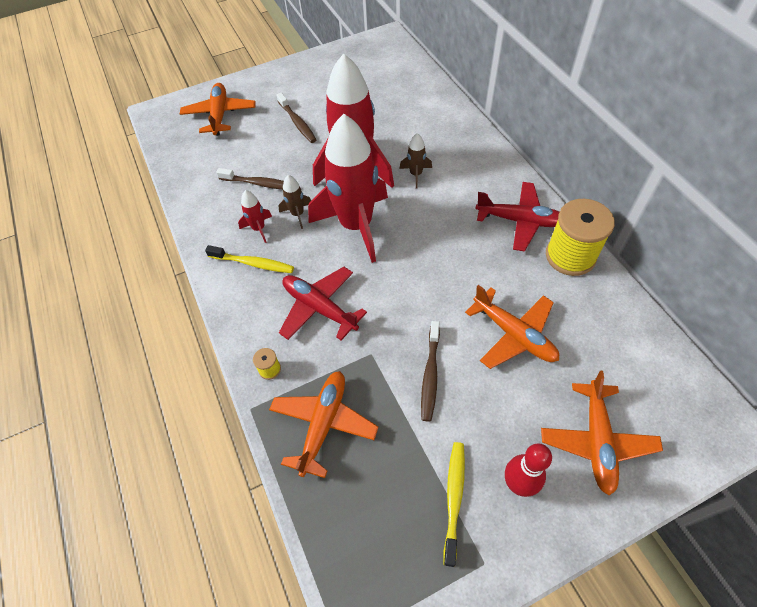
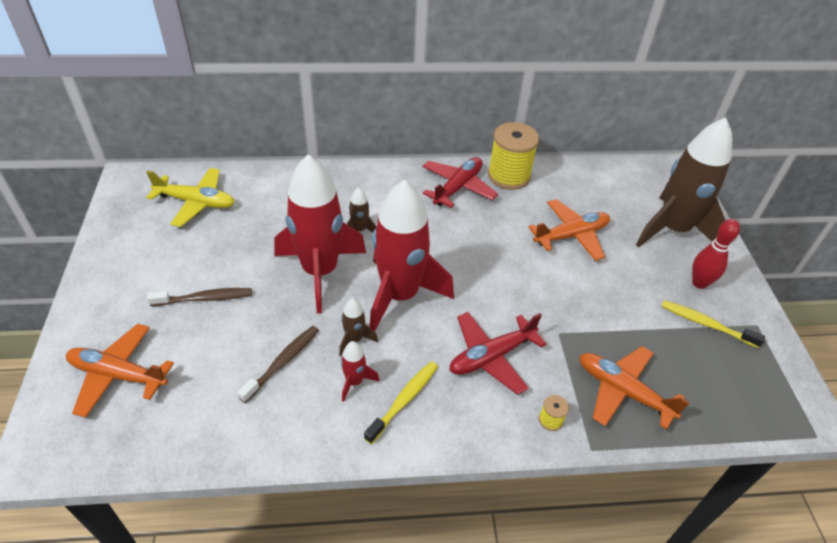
camera: 75 degrees left, 10 degrees down
brown toothbrush [421,321,440,422] -> none
orange plane [541,371,663,496] -> brown rocket [636,117,732,247]
none -> yellow plane [146,168,235,227]

